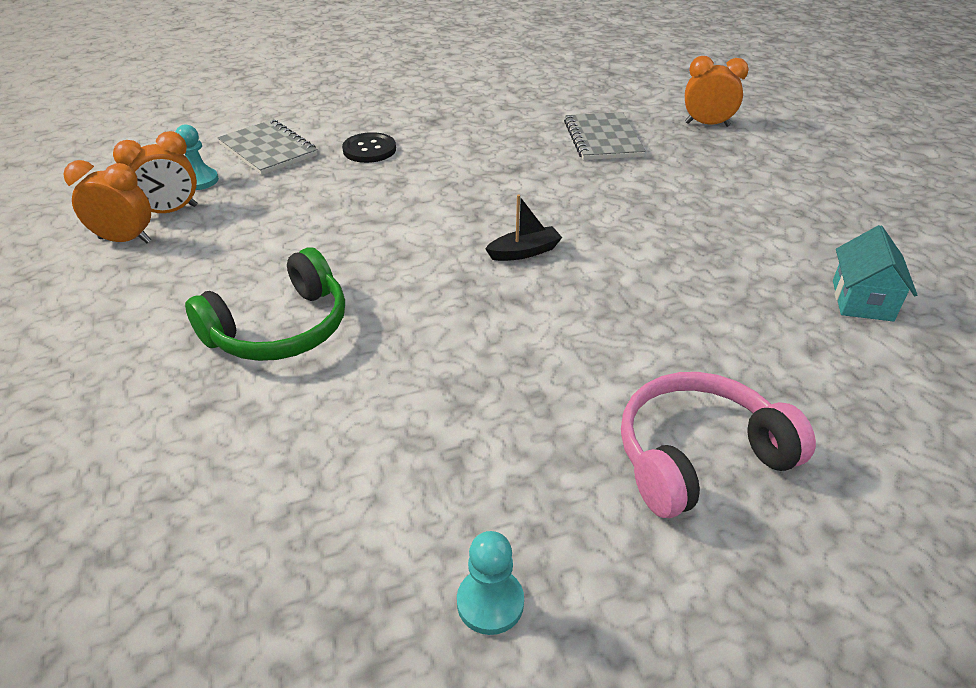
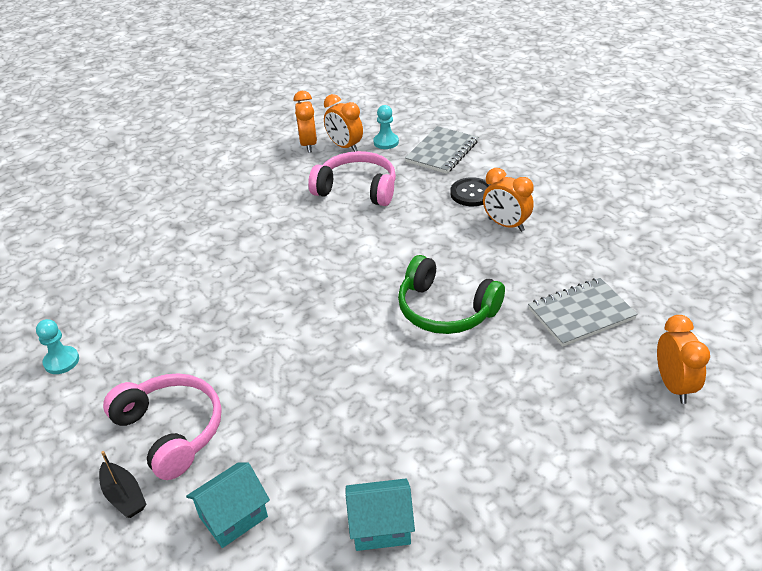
camera: 75 degrees right, 0 degrees up
green headphones [185,247,345,361] -> green headphones moved to [398,255,505,334]
black boat [485,194,562,261] -> black boat moved to [99,451,146,518]
none -> turquoise house [186,462,270,548]
none -> pink headphones [308,151,396,206]
none -> orange clock [483,168,534,232]

